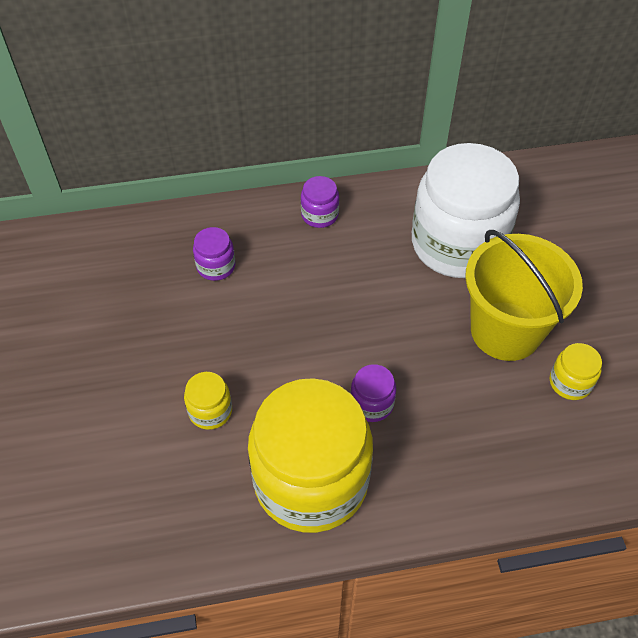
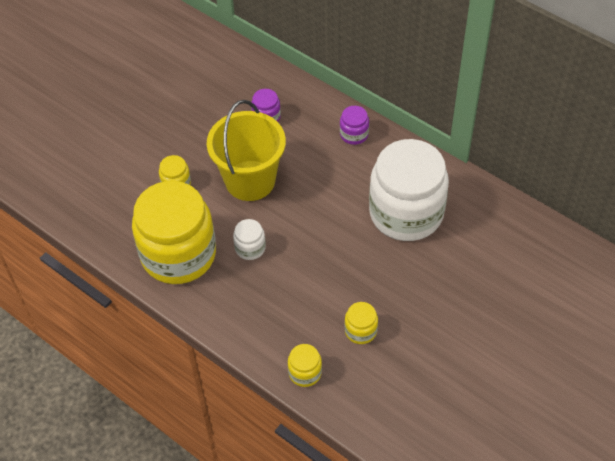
camera: 50 degrees right, 0 degrees up
purple jar [350,364,396,422] -> white jar [233,219,266,260]
yellow bucket [465,230,583,361] -> yellow bucket moved to [207,100,286,201]
none -> yellow jar [288,344,322,387]

